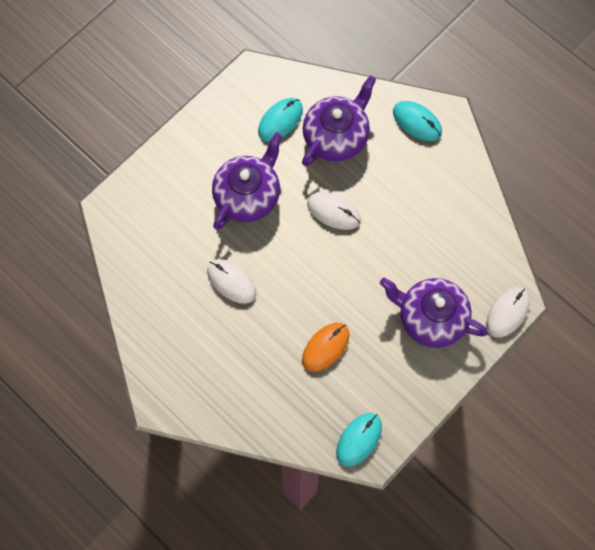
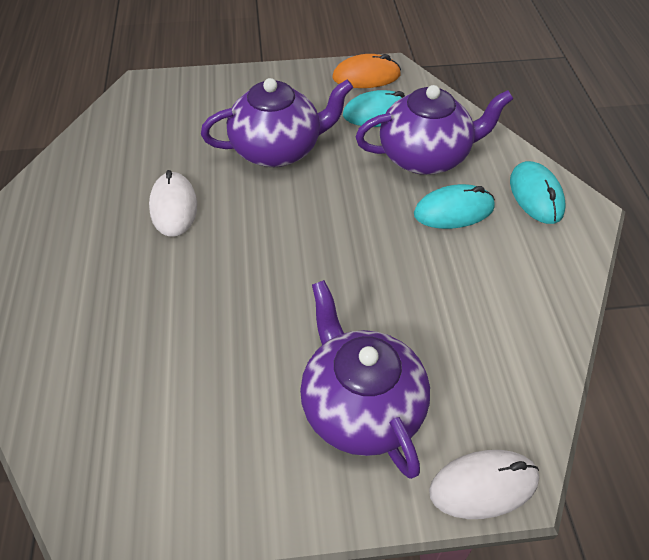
camera: 40 degrees right, 20 degrees down
orange mouse [302,323,349,372] -> orange mouse moved to [332,54,401,88]
white mouse [307,192,361,230] -> none
turquoise mouse [336,413,382,466] -> turquoise mouse moved to [414,184,495,229]

